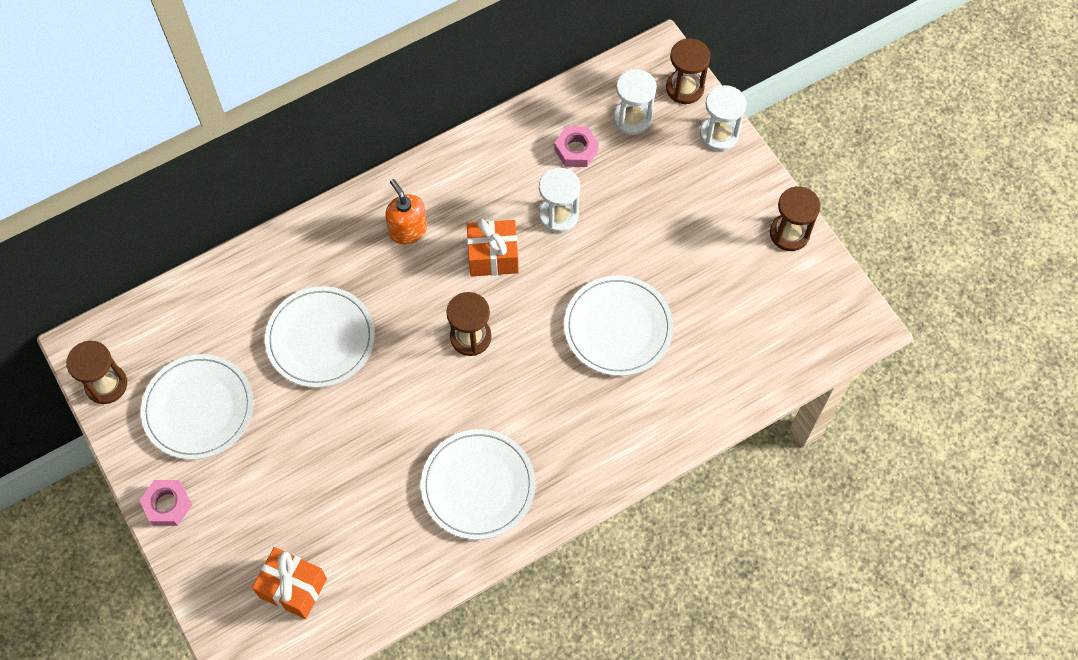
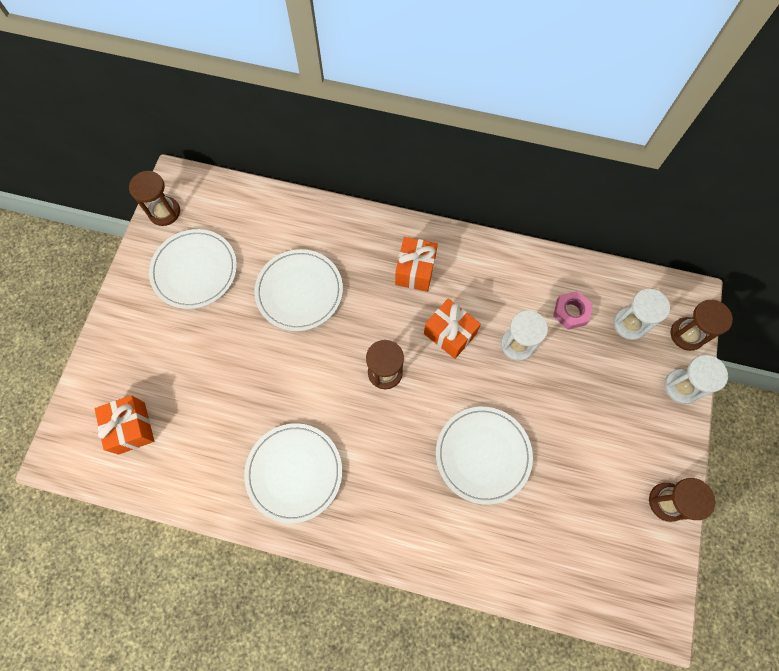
camera: 45 degrees right, 5 degrees up
pink nut [139,480,192,526] -> none
orange soap dispenser [385,179,427,245] -> orange gift [395,237,438,292]

